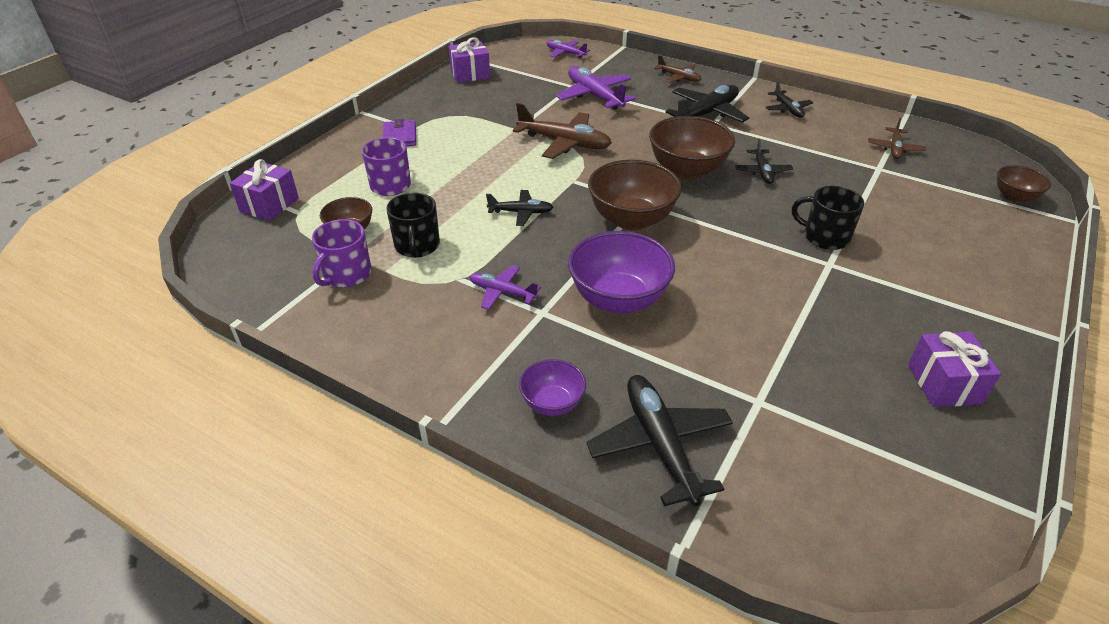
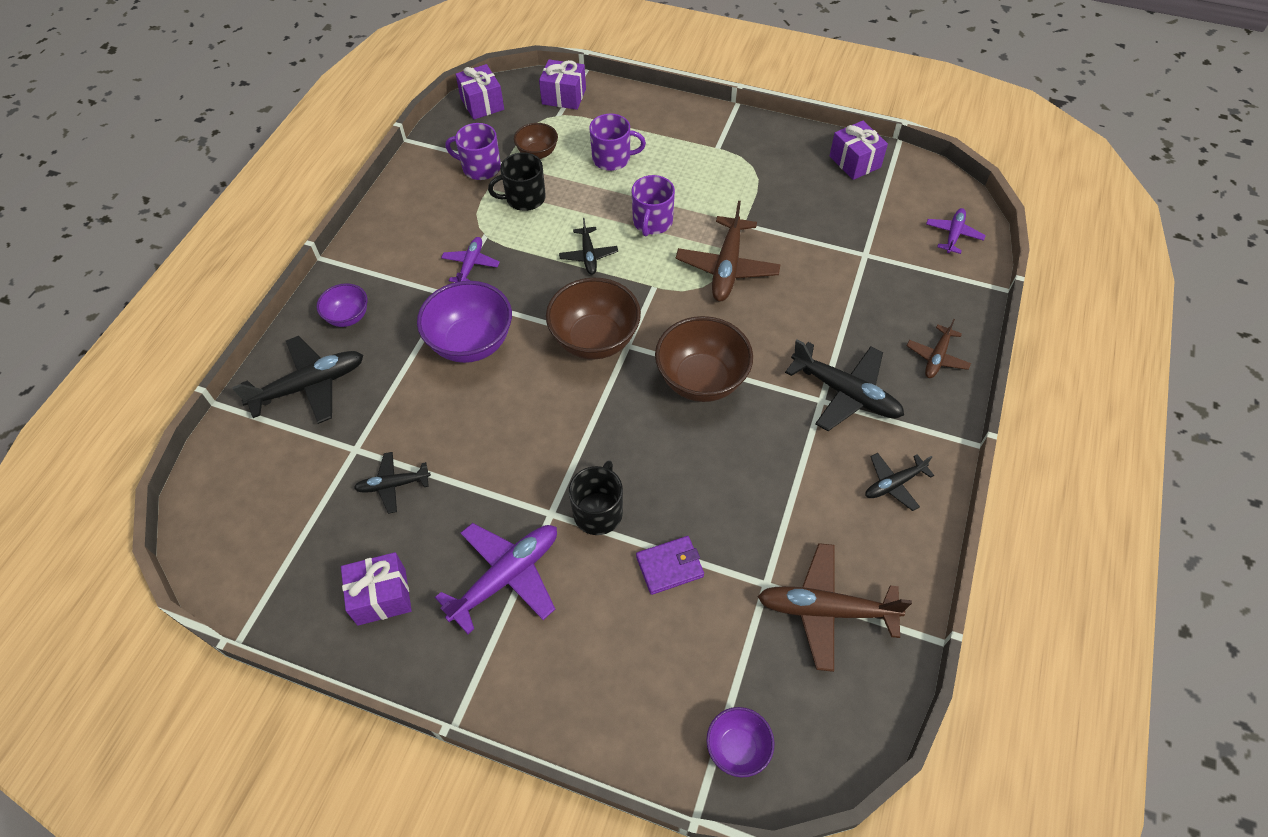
camera: 80 degrees right, 15 degrees up
purple wallet [382,119,416,146] -> purple wallet moved to [636,536,704,595]
purple plane [556,66,636,110] -> purple plane moved to [435,523,557,634]
black plane [735,138,793,184] -> black plane moved to [354,452,431,514]
brown plane [868,118,926,159] -> brown plane [758,543,912,672], size x1.74
brown bowl [997,165,1051,203] -> purple bowl [706,707,774,777]
none -> purple gift [456,64,504,120]
none -> purple mug [631,175,675,236]

